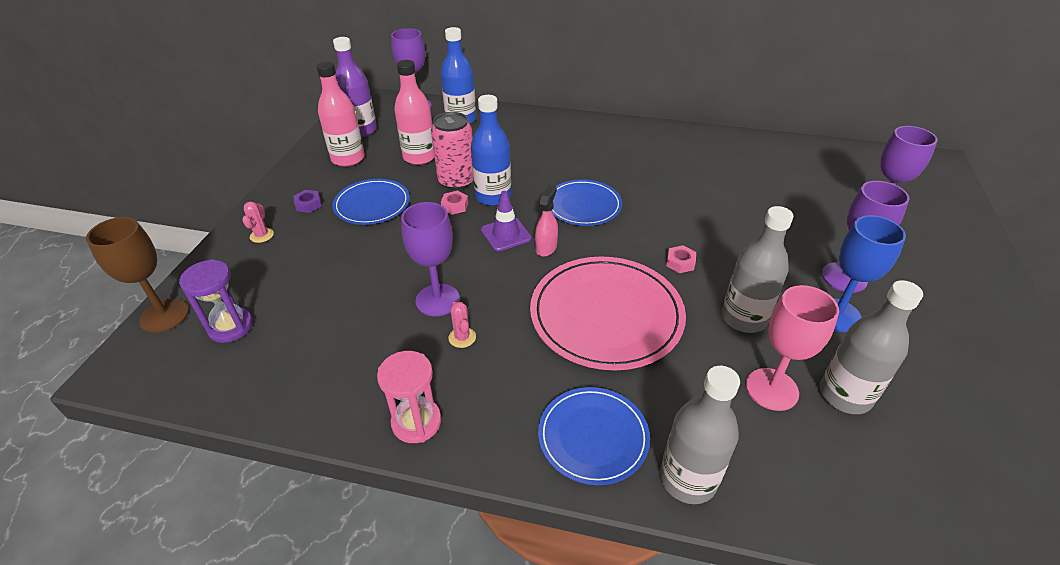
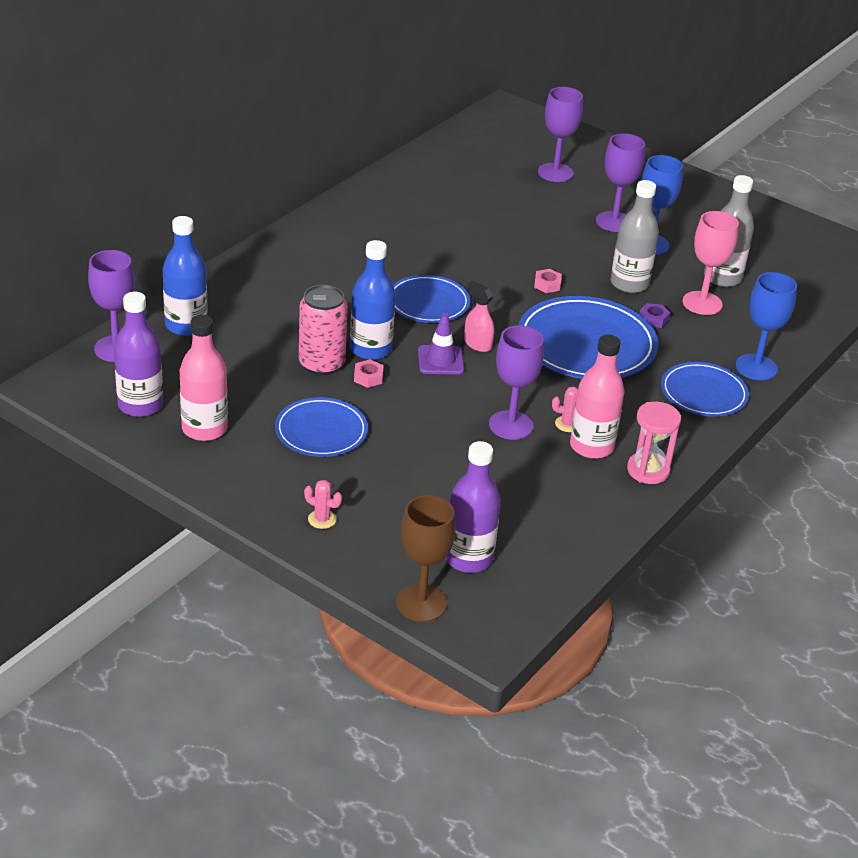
camera: 70 degrees left, 5 degrees down
purple hourglass [179,259,253,343] -> purple bottle [445,441,501,573]
purple nut [293,190,322,213] -> purple nut moved to [639,303,670,328]
pink bottle [394,60,435,165] -> pink bottle moved to [570,335,625,459]
pink plate [530,256,686,371] -> blue plate [518,296,658,379]
grey bottle [660,366,740,504] -> blue goblet [736,272,797,380]

